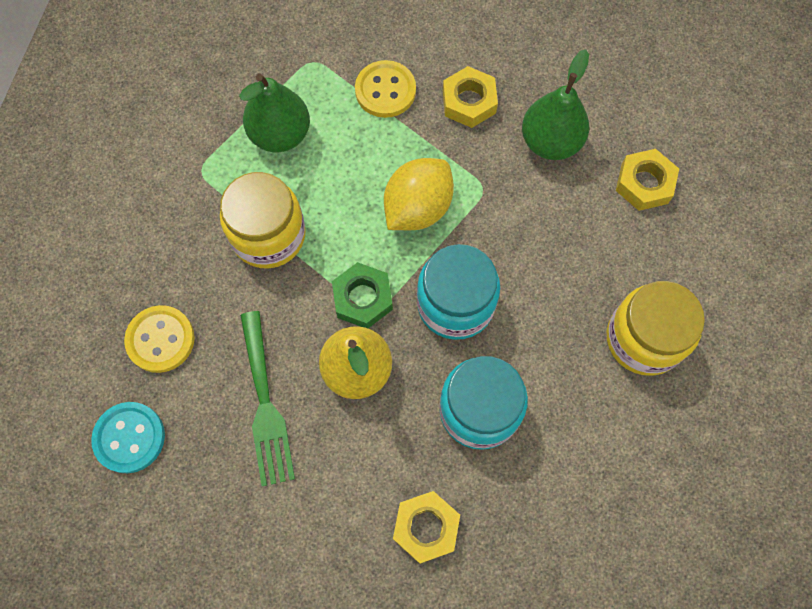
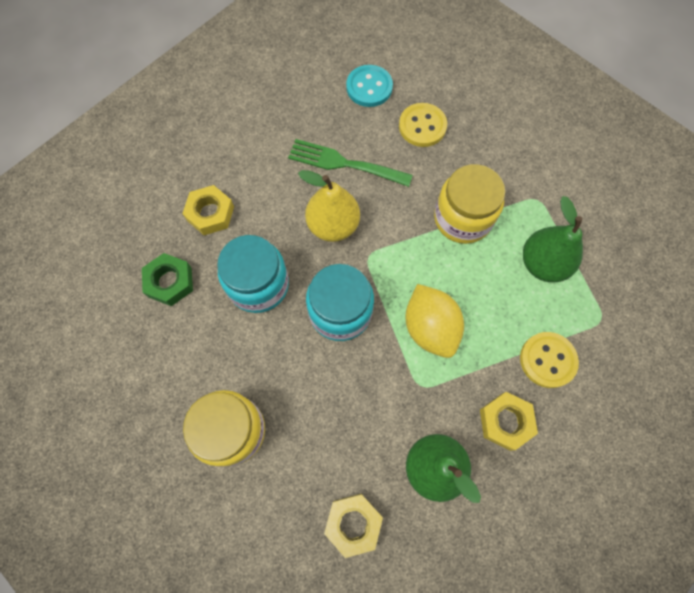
camera: 120 degrees right, 0 degrees up
green nut [332,262,393,328] -> green nut moved to [142,253,193,306]

